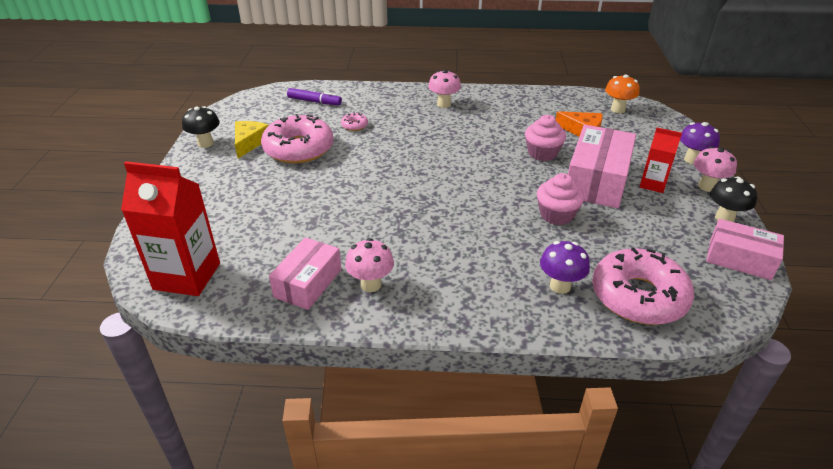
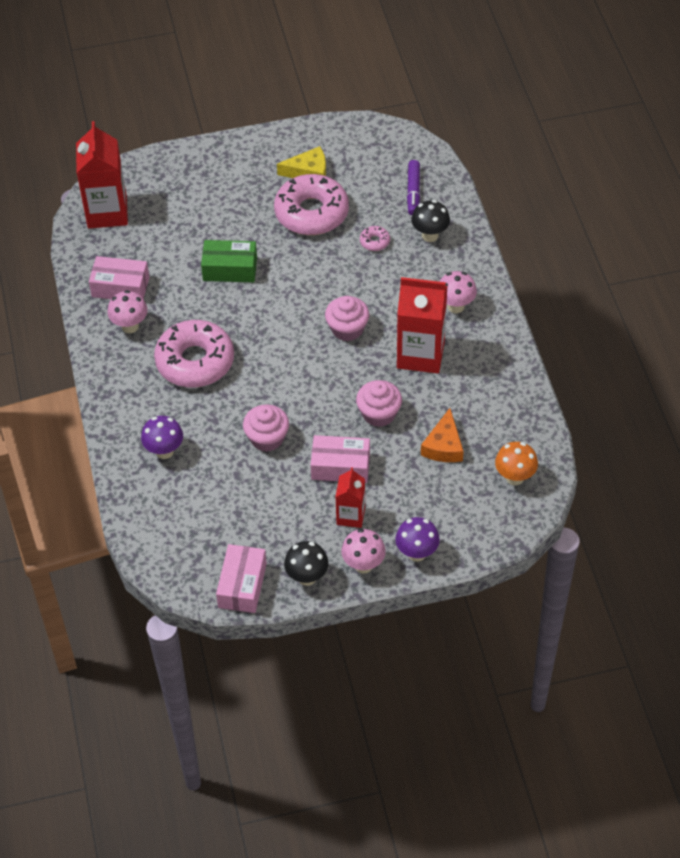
camera: 75 degrees right, 15 degrees up
black mushroom [182,106,220,148] -> black mushroom moved to [411,200,450,242]
pink box [568,125,636,208] -> pink box [310,435,370,483], size x0.64
pink donut [592,248,694,325] -> pink donut moved to [154,320,234,387]
none -> green box [201,240,257,282]
none -> pink cupcake [325,296,369,341]
none -> red carton [397,277,447,373]

